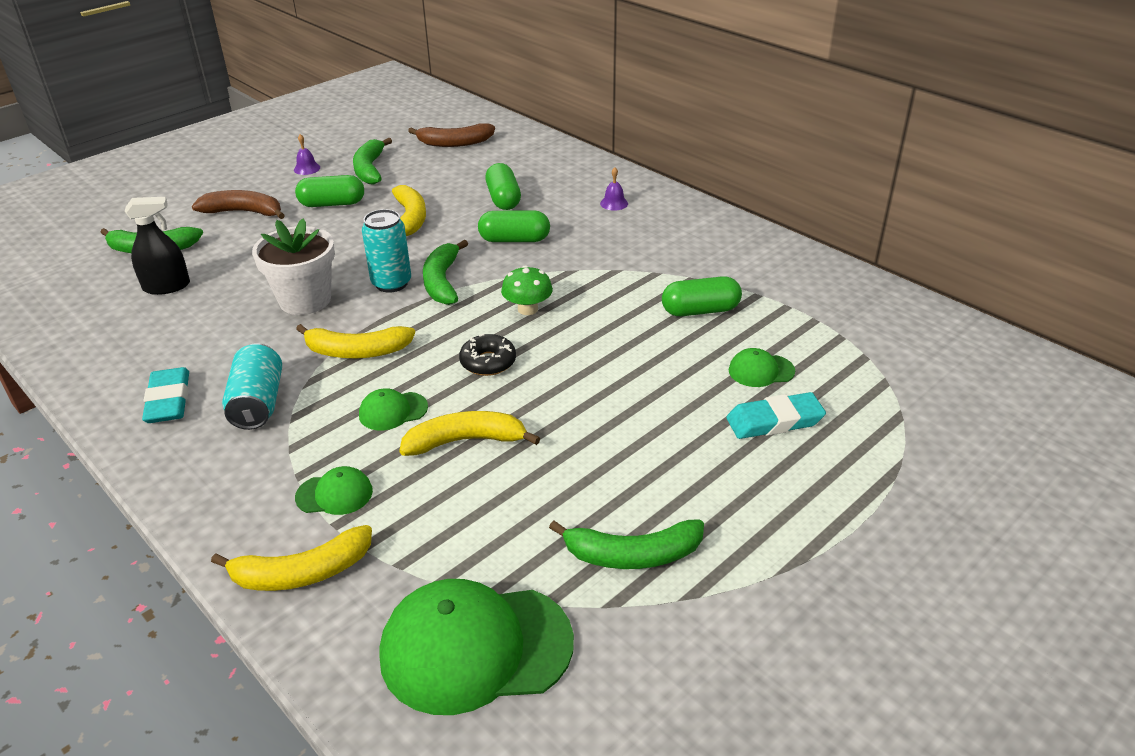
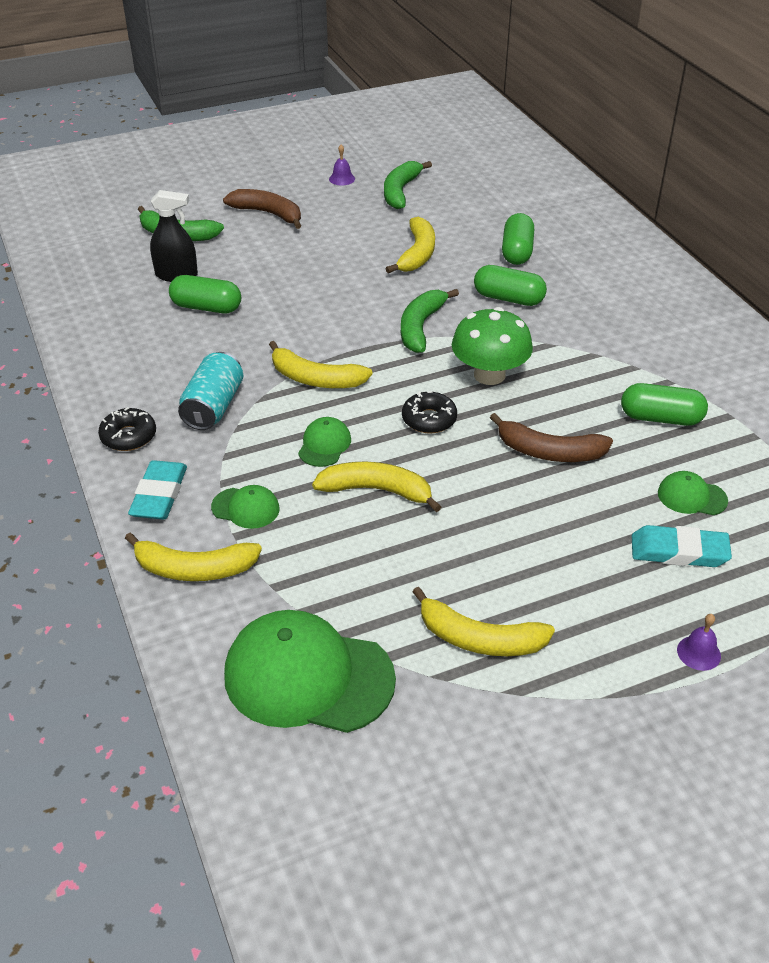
camera: 20 degrees right, 5 degrees up
turquoise eraser [142,367,189,423] -> turquoise eraser moved to [128,460,187,520]
white flower pot [252,219,335,315] -> none
green capsule [295,175,364,207] -> green capsule moved to [169,275,241,313]
green cap [359,388,428,431] -> green cap turned 105 degrees clockwise [298,417,351,467]
turquoise can [362,209,411,293] -> none
brown banana [408,123,495,147] -> brown banana moved to [490,413,613,462]
green mushroom [501,265,553,315] -> green mushroom [452,307,533,385], size x1.56
green banana [549,519,704,569] -> yellow banana [413,587,555,656]
purple bell [600,167,628,210] -> purple bell moved to [677,614,721,671]
none -> black donut [98,407,156,451]

